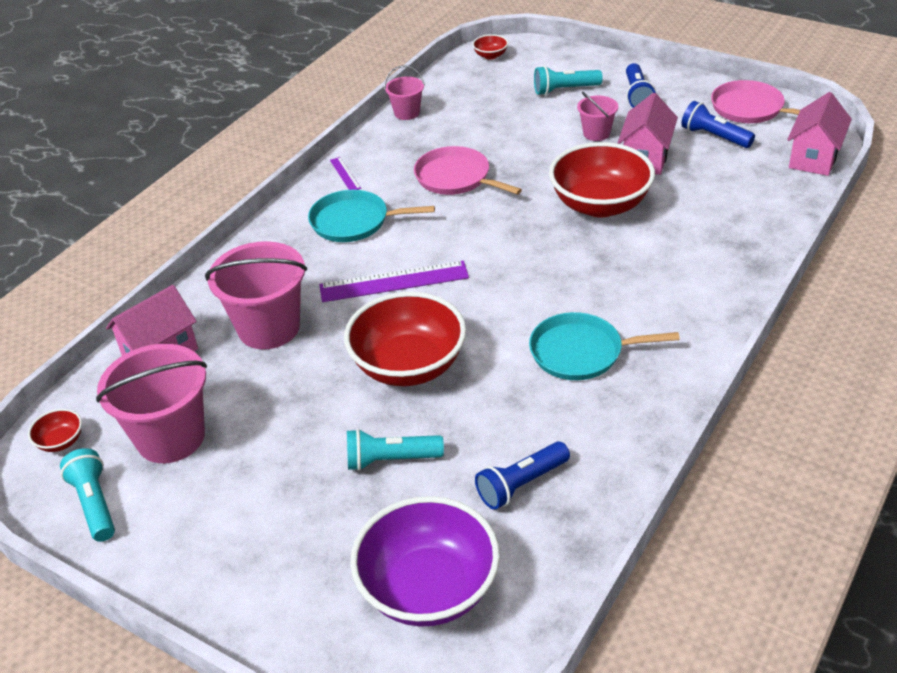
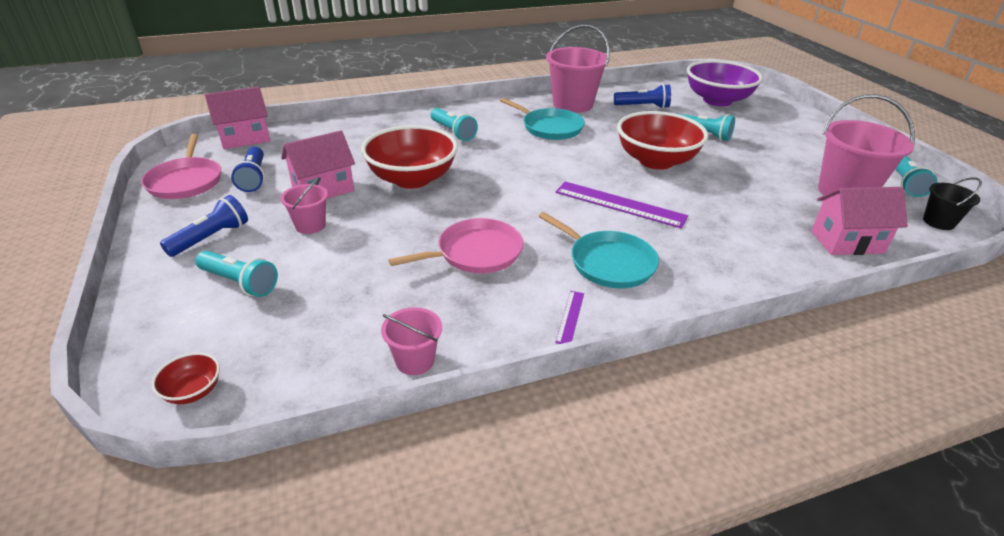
camera: 145 degrees left, 5 degrees down
red bowl [28,409,82,452] -> black bucket [923,177,982,230]
pink bucket [205,241,307,349] -> pink bucket moved to [546,25,610,113]
pink pan [414,146,522,195] -> pink pan turned 105 degrees counterclockwise [388,218,523,273]
none -> turquoise flashlight [431,108,478,141]

